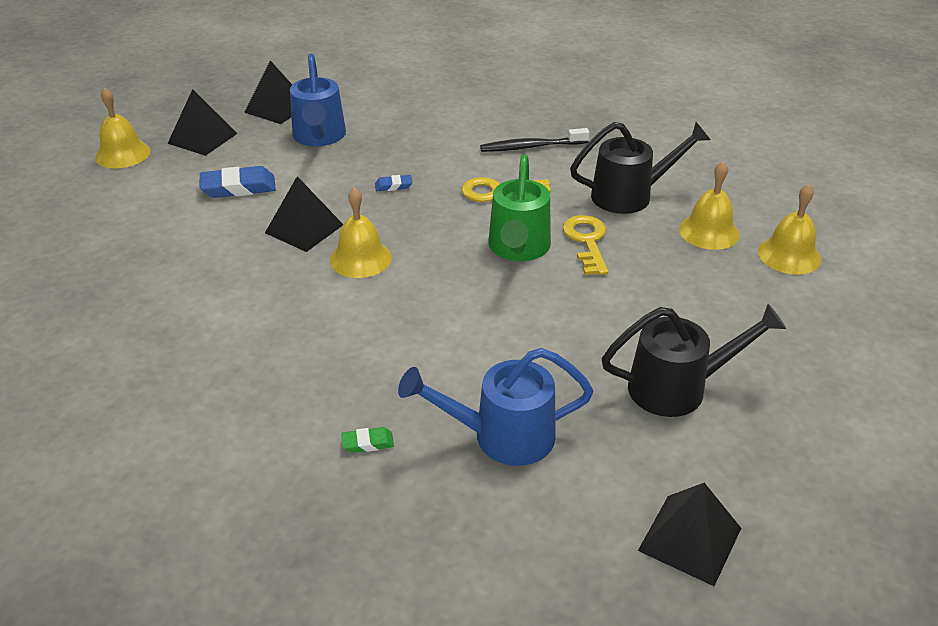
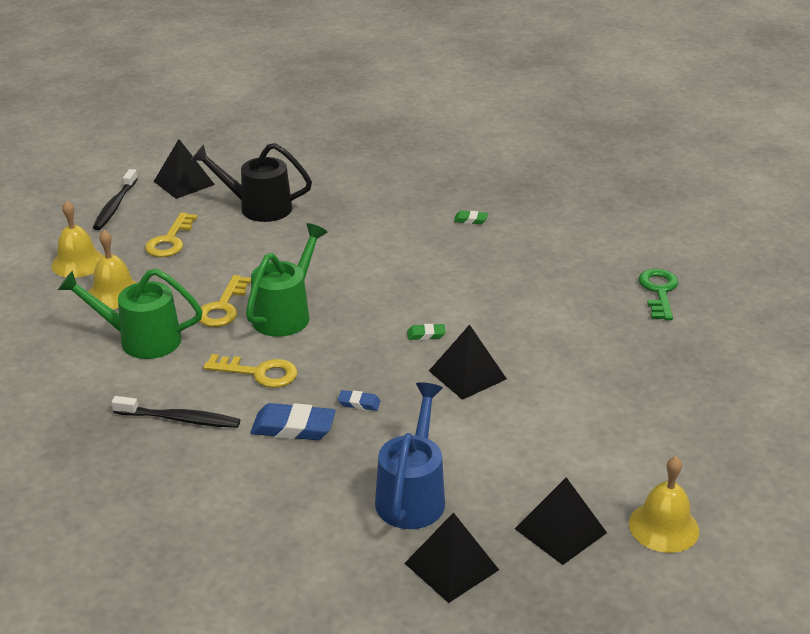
camera: 160 degrees left, 5 degrees down
blue eraser [200,166,276,198] -> blue eraser moved to [251,403,336,440]
yellow bell [330,187,392,278] -> green eraser [407,324,446,340]
blue watering can [398,348,594,466] -> none
black watering can [570,122,711,214] -> green watering can [58,269,203,359]
black pyramid [638,483,741,586] -> black pyramid moved to [153,139,215,199]
none -> black toothbrush [92,169,138,230]
none -> yellow key [145,212,198,257]
none -> green key [638,269,679,320]

